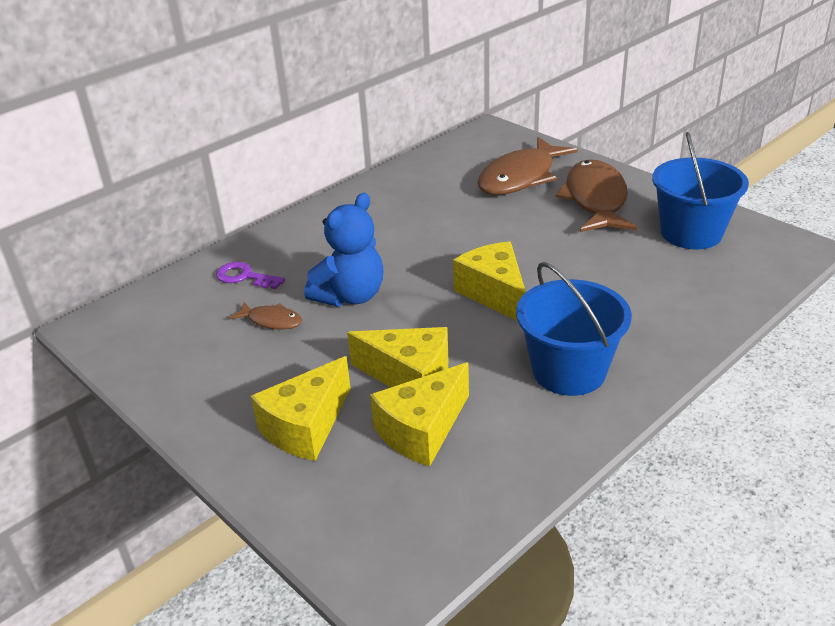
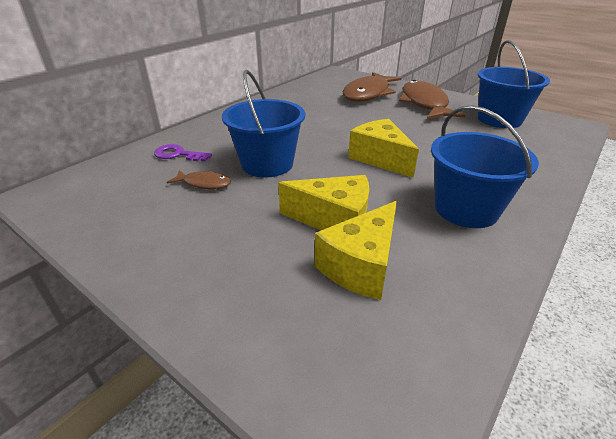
camera: 10 degrees left, 0 degrees up
yellow cheese [251,356,351,461] -> none
blue teddy bear [304,193,383,307] -> blue bucket [222,70,305,177]

